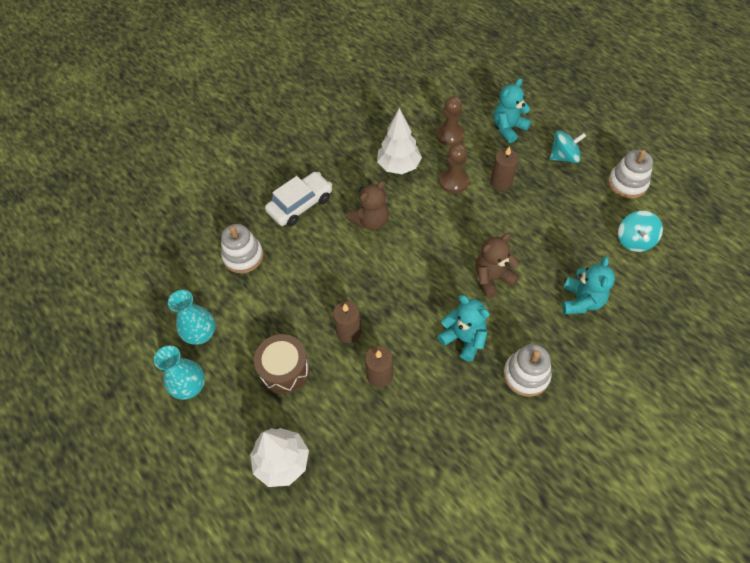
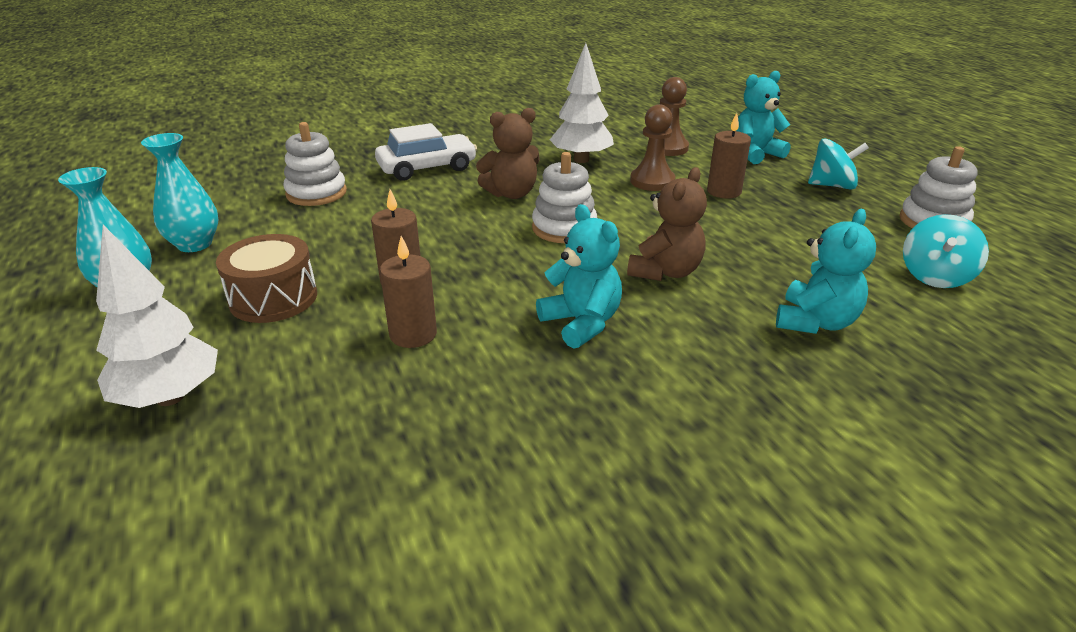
camera: 15 degrees right, 25 degrees down
brown teddy bear [475,233,519,299] -> brown teddy bear turned 135 degrees clockwise [627,167,707,281]
white stacking toy [503,344,551,397] -> white stacking toy moved to [532,152,597,243]

